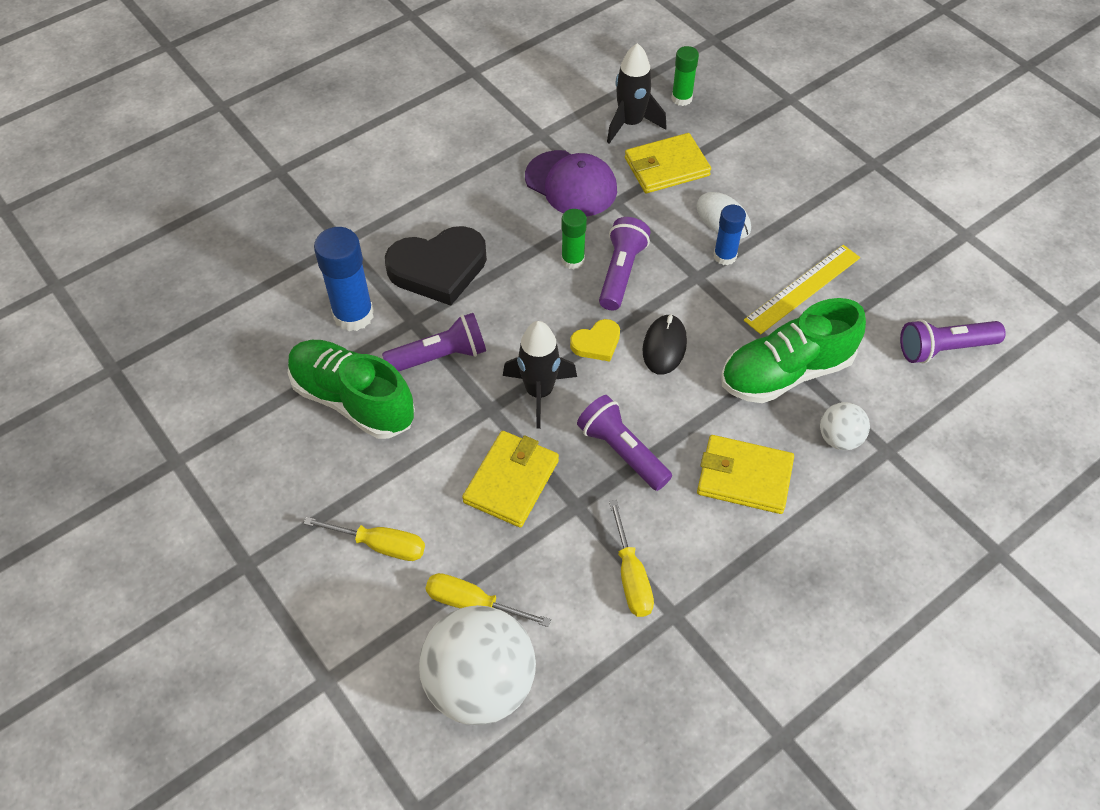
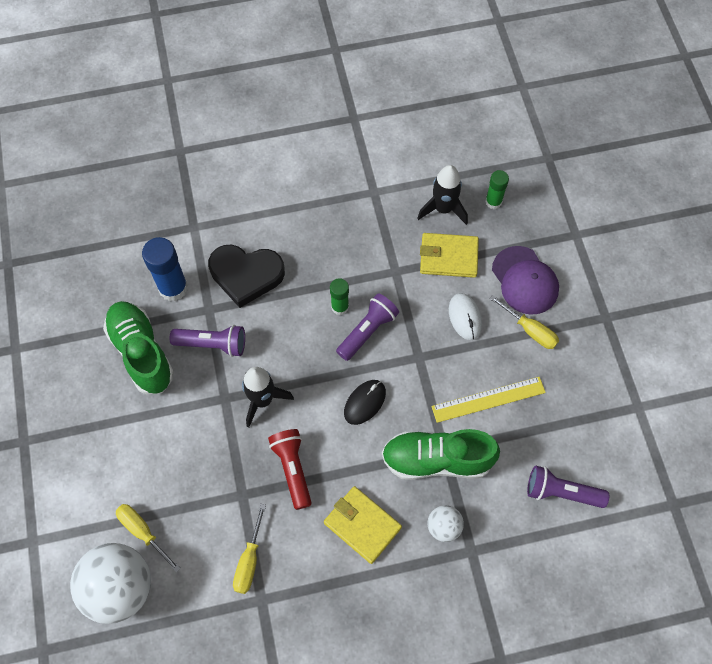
camera: 25 degrees right, 10 degrees up
yellow screwdriver [303,517,425,561] -> yellow screwdriver moved to [489,295,559,349]
yellow wallet [462,431,559,528] -> none
purple cap [525,150,617,217] -> purple cap moved to [492,246,559,315]
yellow heart [570,319,620,362] -> none
purple flashlight [577,395,672,491] -> red flashlight [268,429,312,510]
blue glue stick [714,205,746,265] -> none

